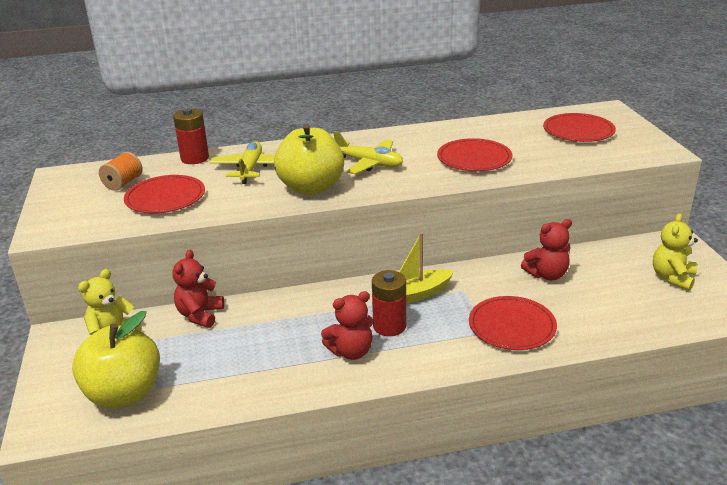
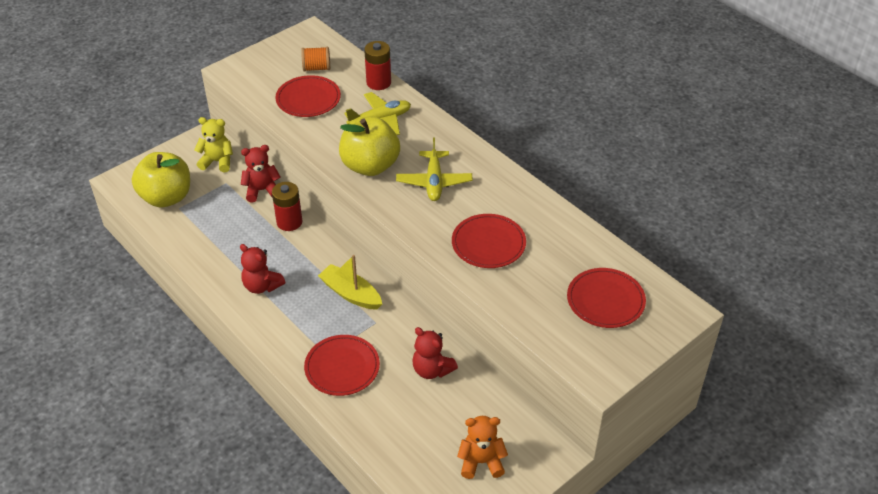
camera: 60 degrees right, 15 degrees up
red battery [372,270,406,336] -> red battery moved to [272,182,302,231]
yellow teddy bear [653,213,698,291] -> orange teddy bear [457,416,508,479]

